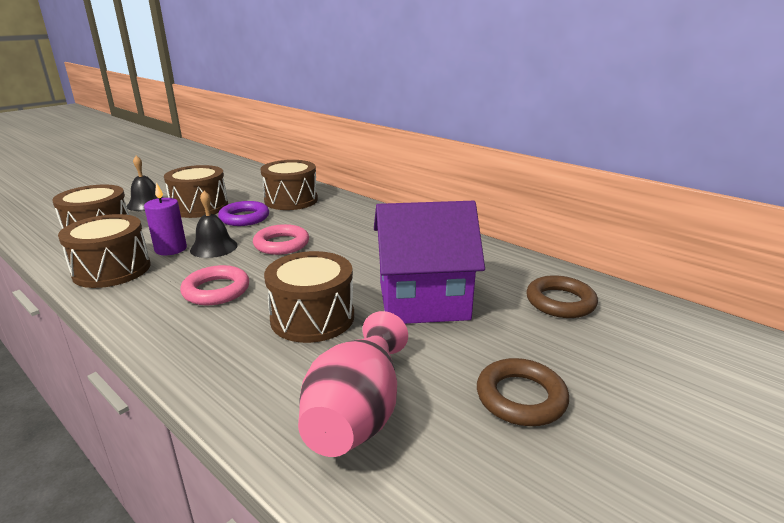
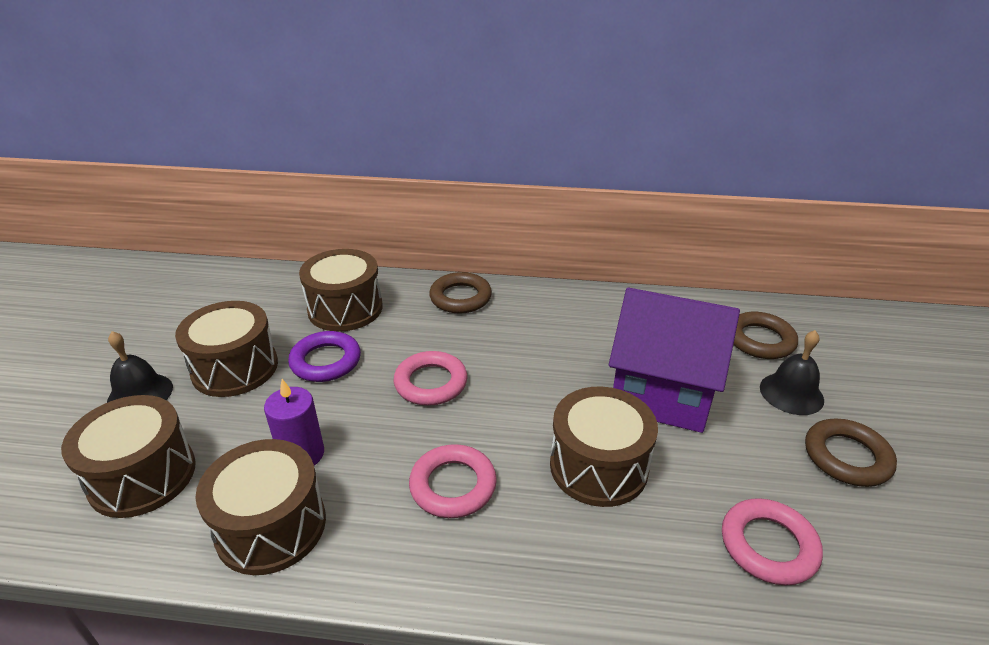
camera: 35 degrees left, 10 degrees up
black bell [190,191,238,258] -> black bell moved to [760,330,824,415]
pink vase [298,311,408,457] -> pink ring [722,498,823,586]
purple house [374,201,485,324] -> purple house turned 60 degrees clockwise [609,288,740,433]
none -> brown ring [429,272,492,314]

